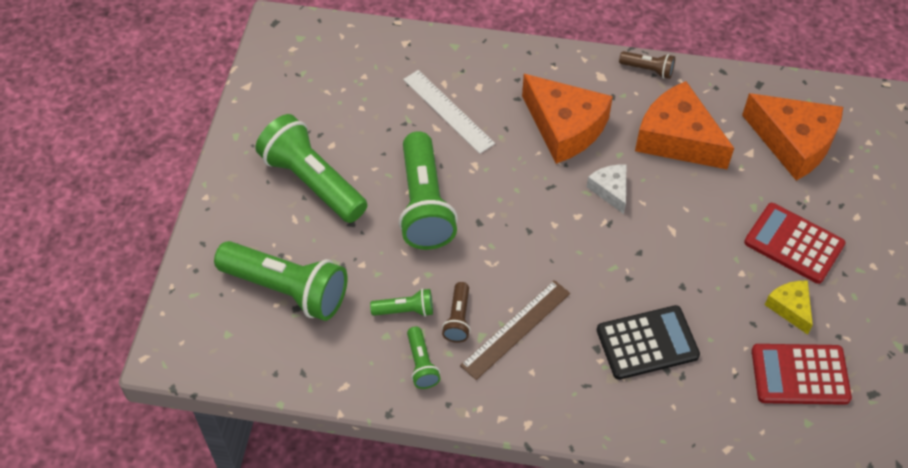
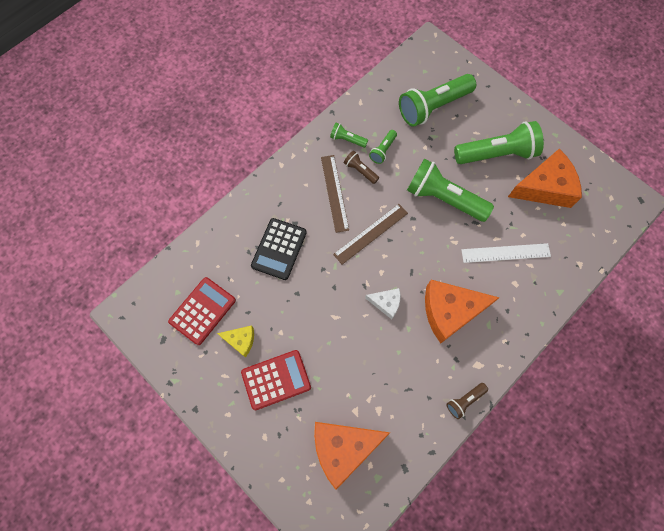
camera: 125 degrees right, 15 degrees up
orange cheese [635,81,734,169] -> orange cheese moved to [508,149,582,208]
none -> brown ruler [333,204,408,265]

